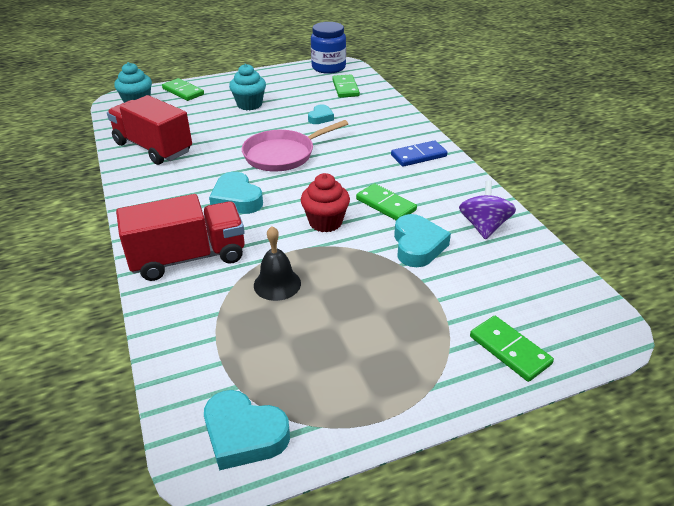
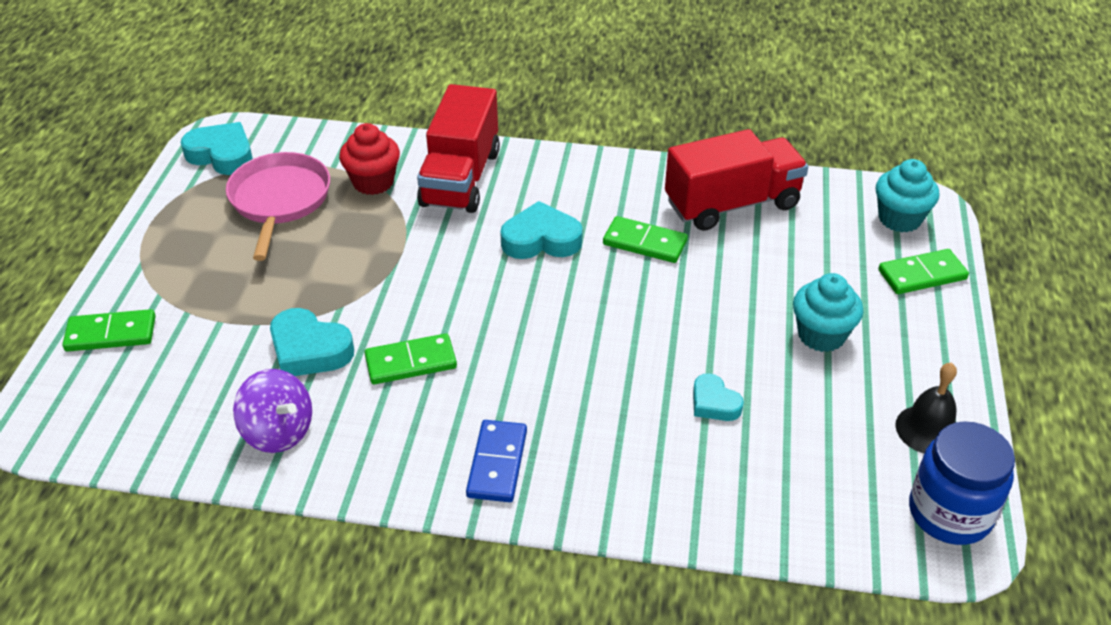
camera: 120 degrees right, 5 degrees up
turquoise heart [204,390,290,470] -> turquoise heart turned 60 degrees clockwise [181,122,253,175]
pink pan [242,120,348,172] -> pink pan moved to [226,152,330,261]
black bell [254,226,301,301] -> black bell moved to [895,363,957,453]
red cupcake [301,173,350,232] -> red cupcake moved to [339,123,400,195]
green domino [332,74,360,98] -> green domino moved to [603,216,688,263]

